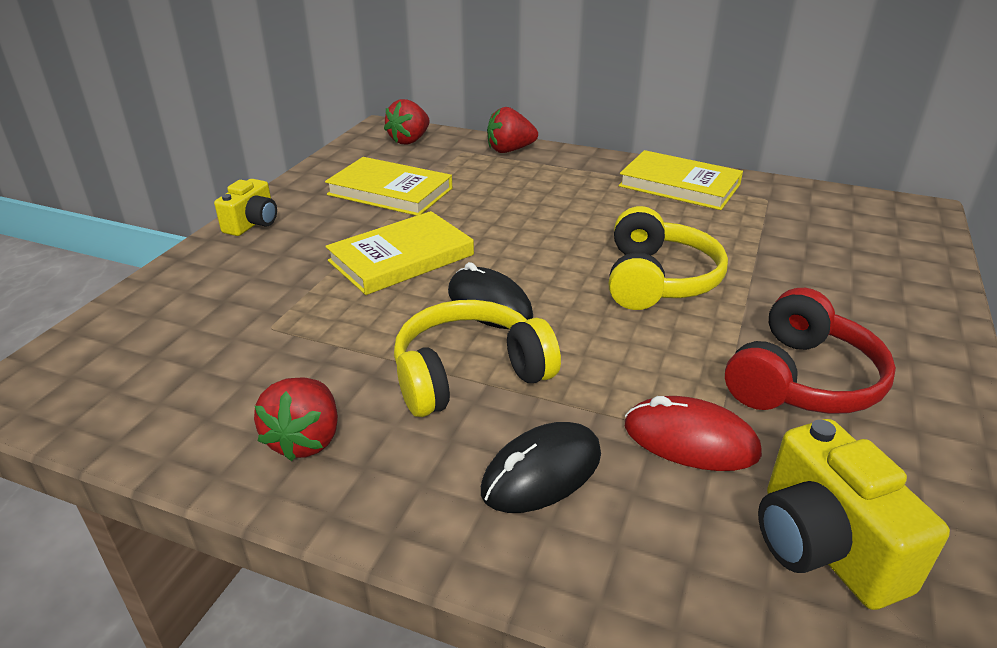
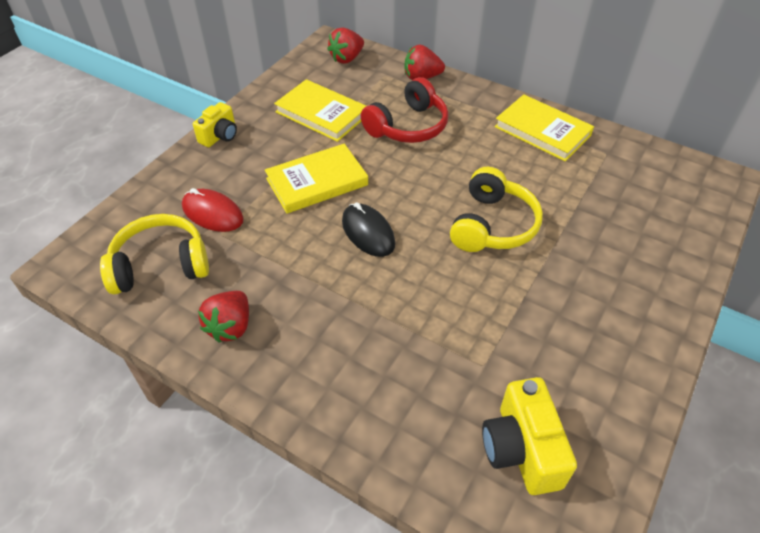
camera: 10 degrees right, 15 degrees up
yellow headphones [394,300,561,417] -> yellow headphones moved to [100,214,209,294]
black mouse [481,422,601,513] -> none
red mouse [625,396,762,471] -> red mouse moved to [182,188,244,232]
red headphones [725,288,896,414] -> red headphones moved to [361,77,449,143]

